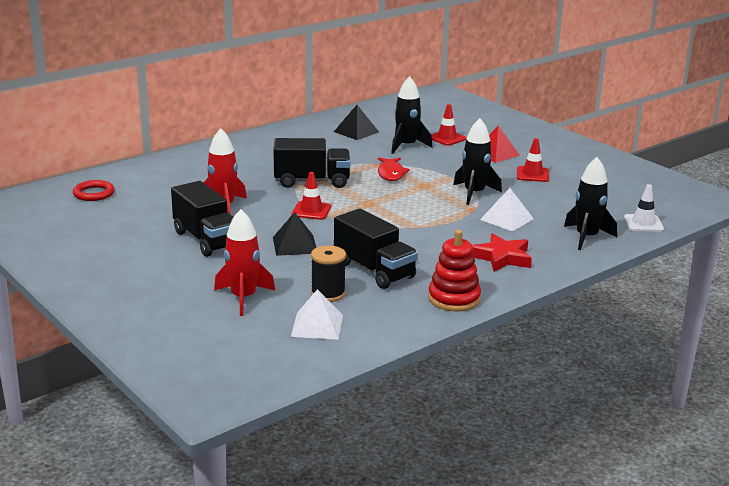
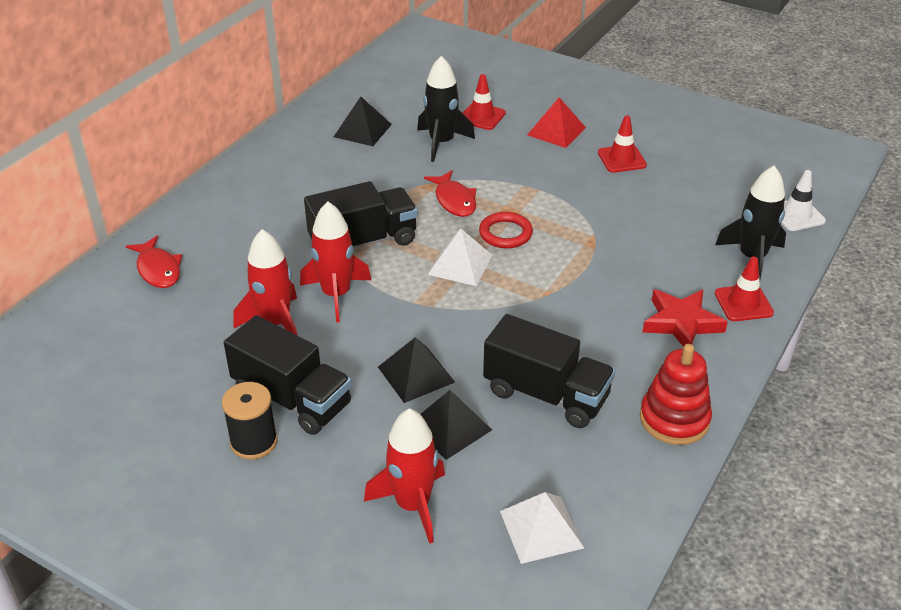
camera: 20 degrees left, 15 degrees up
red ring [73,180,115,201] -> red ring moved to [479,212,533,248]
red traffic cone [292,172,331,220] -> red traffic cone moved to [715,257,774,321]
black spool [311,245,346,302] -> black spool moved to [222,382,278,460]
black rocket [453,118,502,205] -> none
white pyramid [480,188,534,231] -> white pyramid moved to [427,229,493,286]
none -> red fish [126,236,182,288]
none -> red rocket [300,201,371,322]
none -> black pyramid [420,390,492,460]

